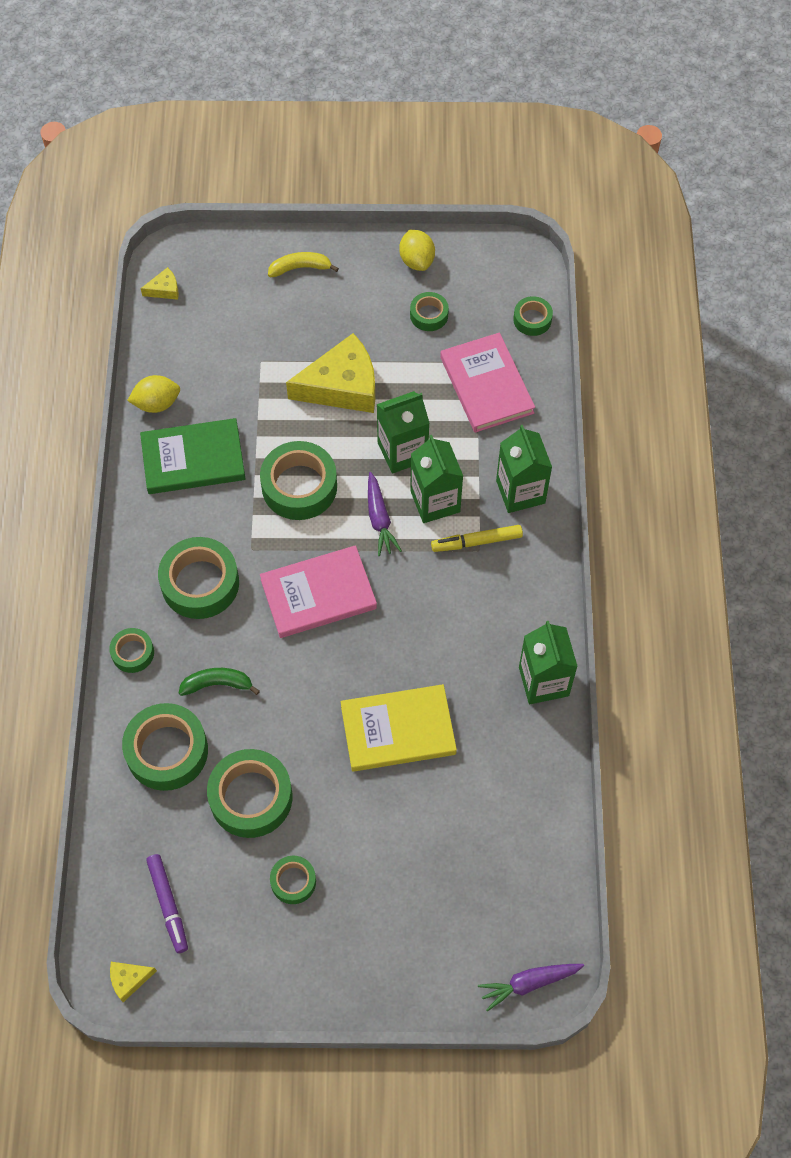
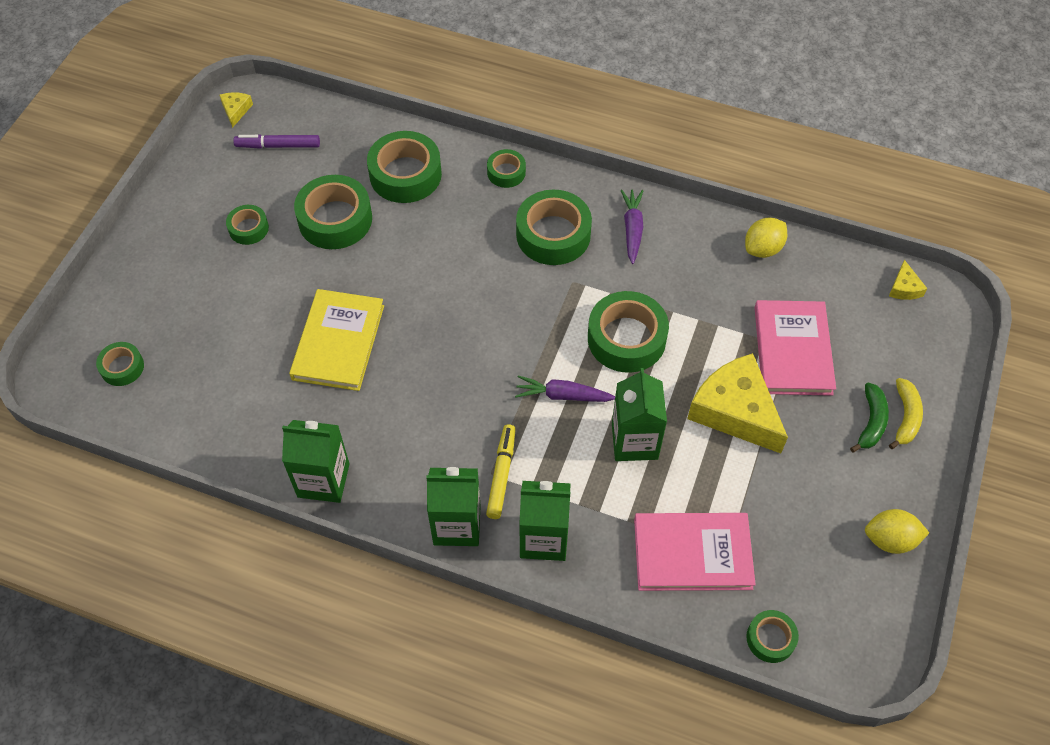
camera: 110 degrees right, 5 degrees down
yellow lemon [127,375,180,413] -> yellow lemon turned 45 degrees clockwise [745,218,787,258]
green book [140,418,246,494] -> none
green banana [179,668,260,696] -> green banana moved to [850,383,889,452]
pink book [260,545,377,638] -> pink book moved to [755,300,836,396]
yellow cheese [286,333,375,413] -> yellow cheese turned 135 degrees clockwise [687,353,788,453]
green tape [410,292,449,331] -> green tape moved to [96,342,144,386]
green carton [410,435,463,523] -> green carton moved to [426,467,481,546]
purple carrot [478,964,584,1012] -> purple carrot moved to [620,189,644,264]

